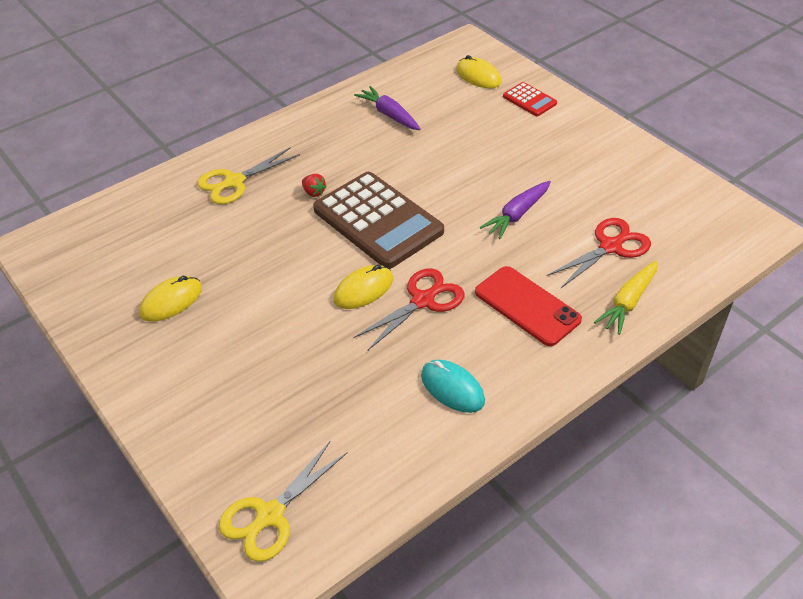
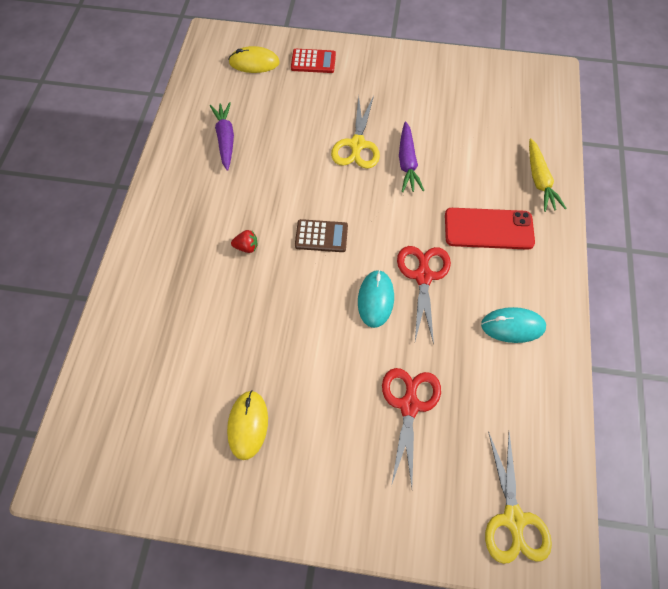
camera: 45 degrees left, 15 degrees up
yellow scissors [197,147,300,204] -> yellow scissors moved to [331,96,380,169]
brown calculator [313,172,444,269] -> brown calculator [295,219,348,252], size x0.46
yellow mouse [334,265,393,309] -> turquoise mouse [358,270,394,328]
purple carrot [354,86,421,130] -> purple carrot turned 75 degrees clockwise [210,102,234,171]
red scissors [547,218,651,288] -> red scissors moved to [382,368,441,487]

